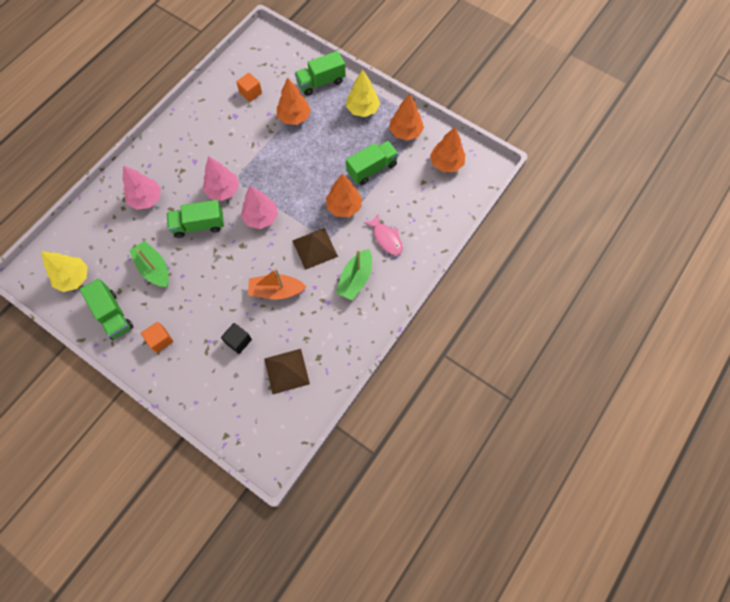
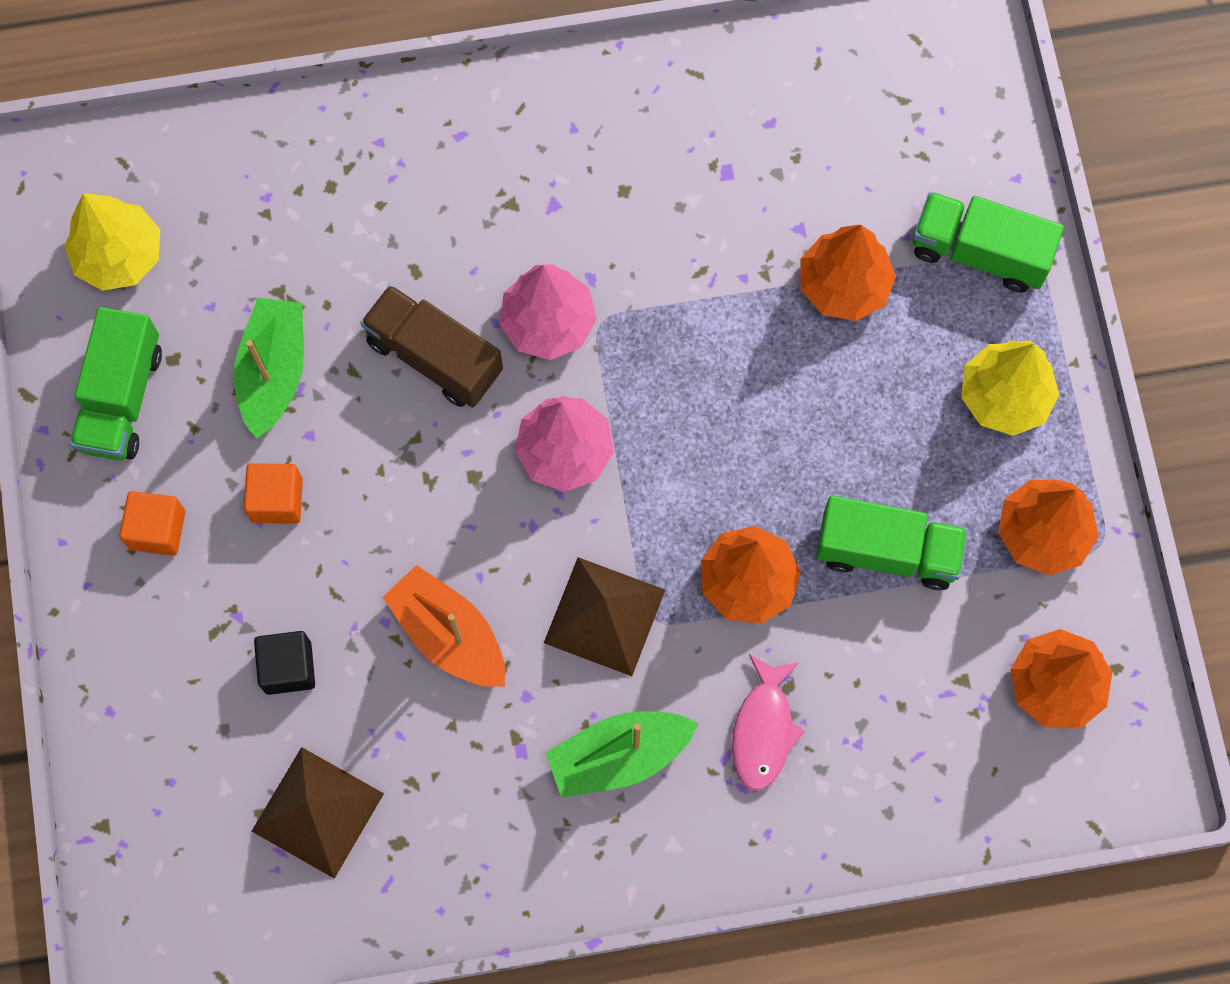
camera: 45 degrees right, 5 degrees up
pink tree [123,165,161,210] -> none
green truck [167,200,224,238] -> brown truck [360,285,503,408]
orange cube [236,73,262,102] -> orange cube moved to [244,463,303,524]

